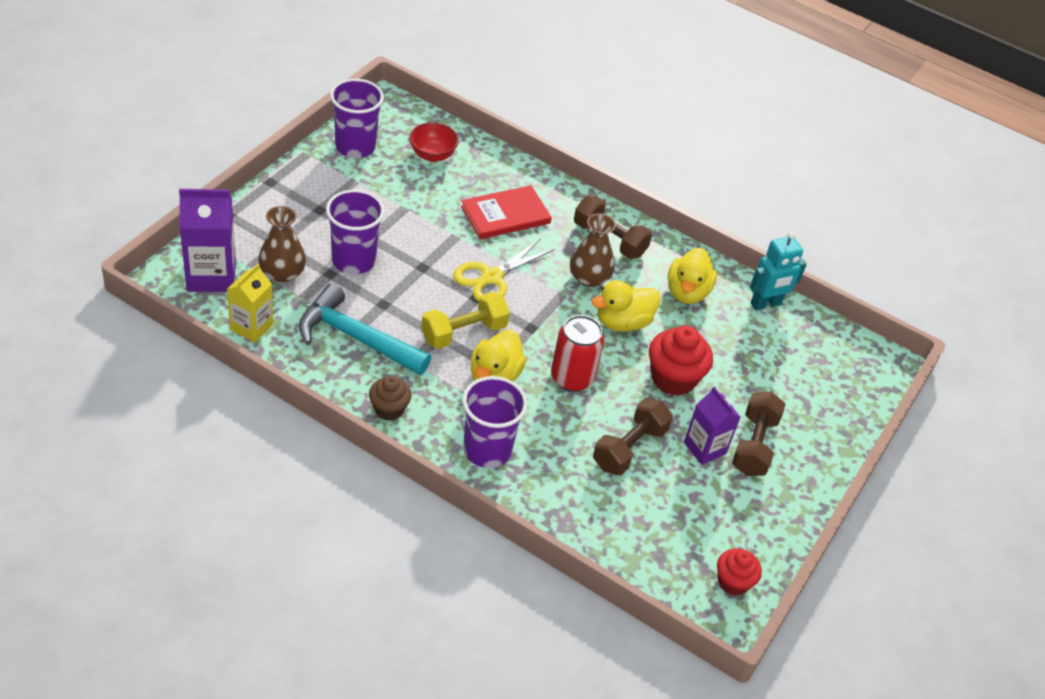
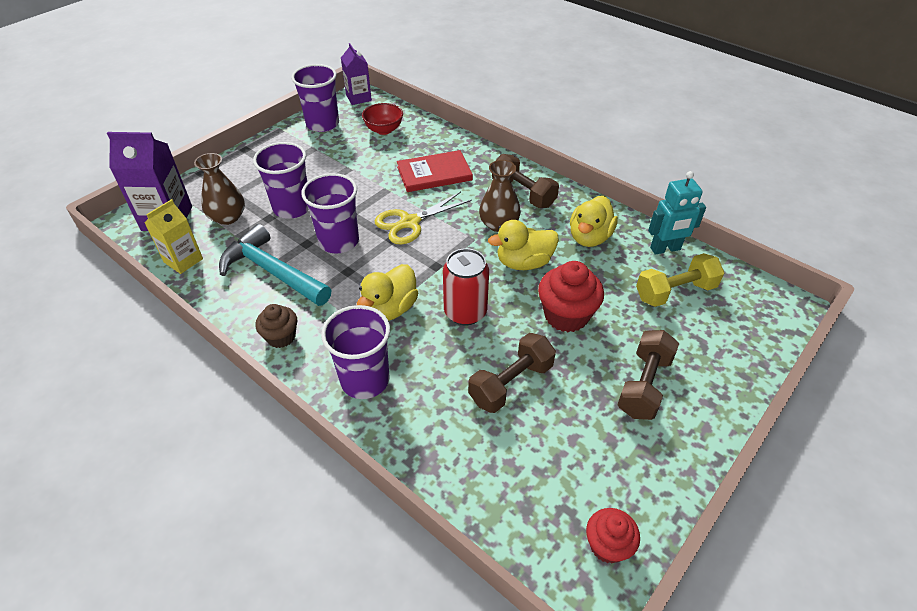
camera: 15 degrees right, 0 degrees up
yellow dumbbell [421,292,510,349] -> yellow dumbbell moved to [636,253,724,307]
purple carton [684,387,741,465] -> purple carton moved to [341,43,372,105]
none -> purple cup [301,173,359,254]

